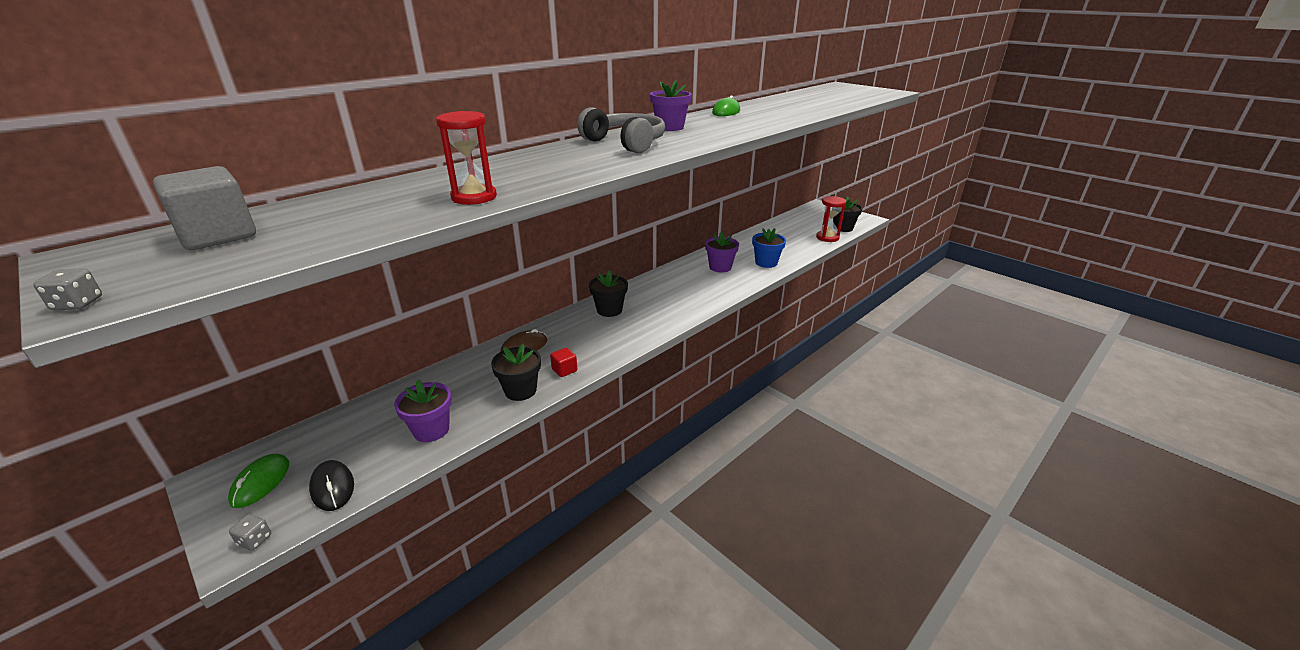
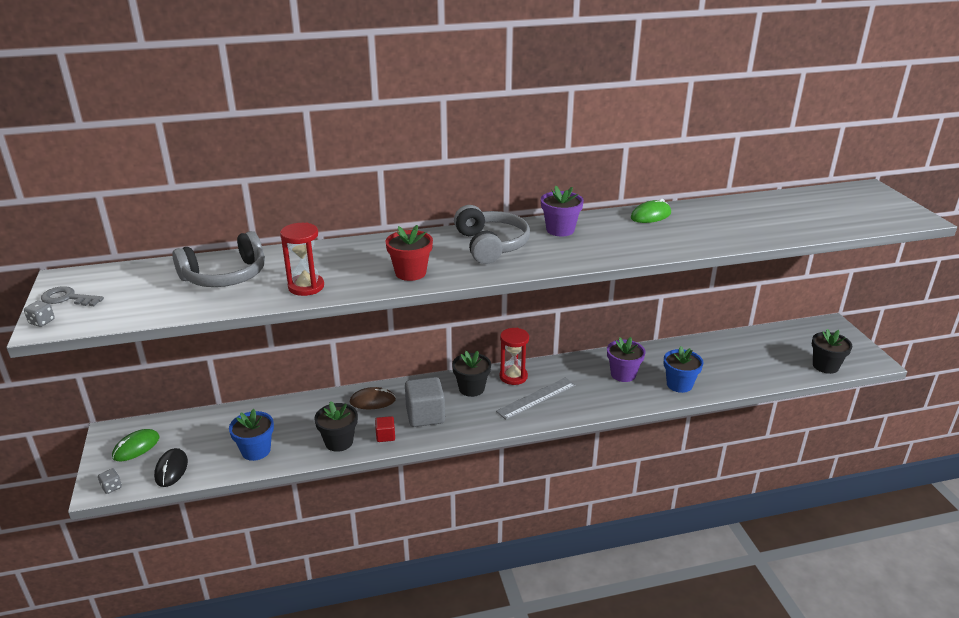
camera: 30 degrees right, 0 degrees up
grey cube [153,166,256,250] -> grey cube moved to [405,377,445,427]
purple flower pot [394,380,452,442] -> blue flower pot [229,408,274,461]
red hourglass [816,196,846,242] -> red hourglass moved to [500,328,529,385]
none -> grey key [41,286,104,306]
none -> grey headphones [172,231,265,287]
none -> red flower pot [385,225,433,281]
none -> grey ruler [496,377,576,420]

